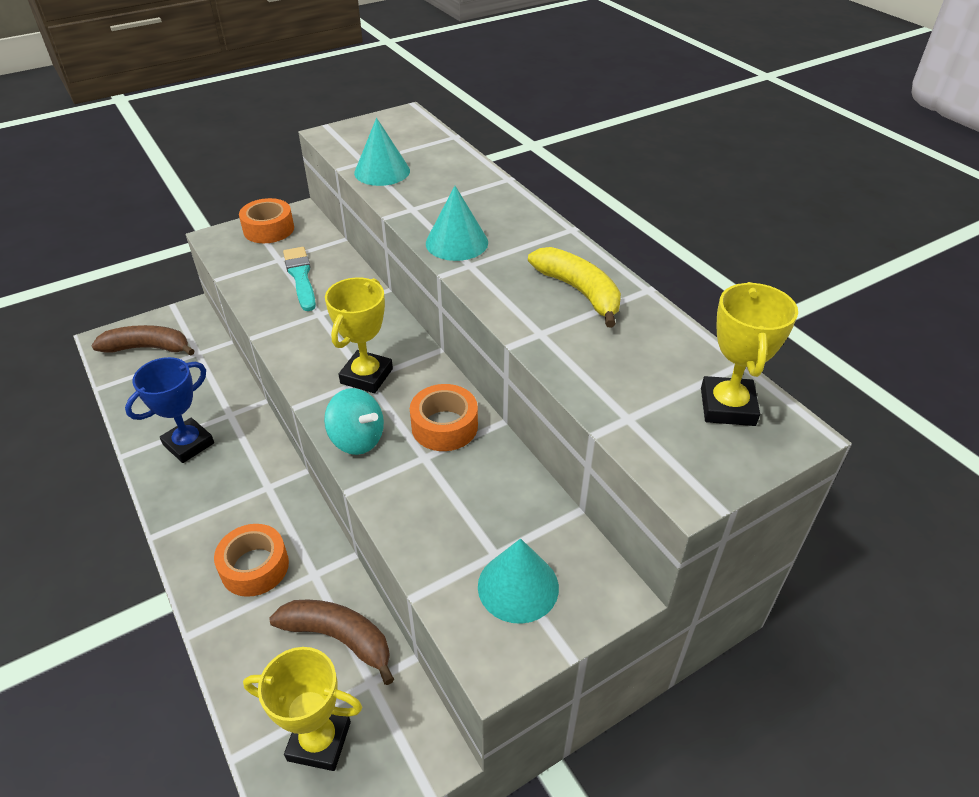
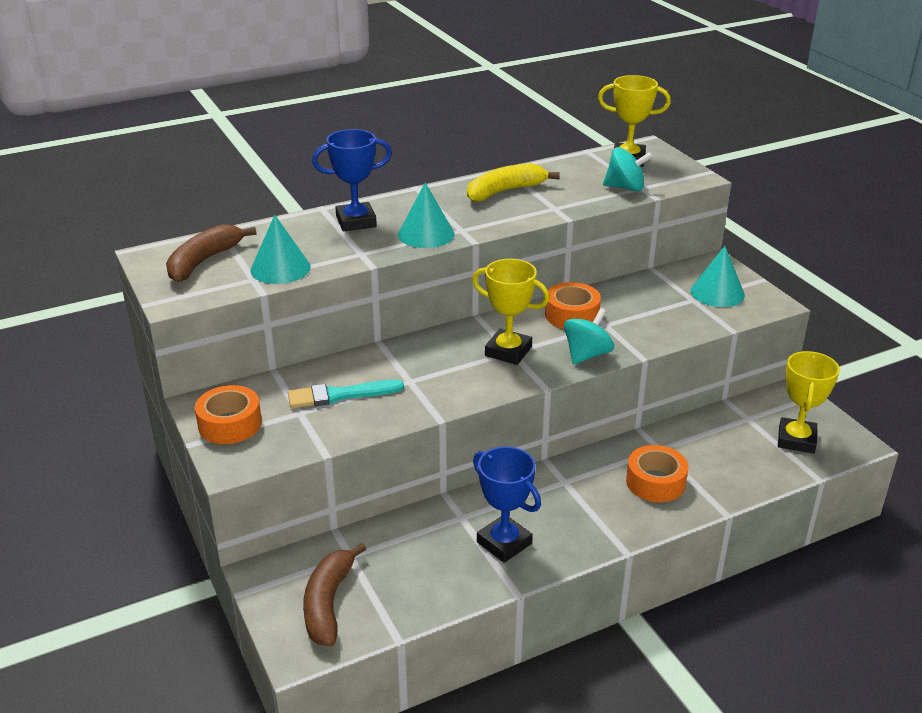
camera: 85 degrees left, 10 degrees down
brown banana [269,600,394,685] -> brown banana moved to [166,224,257,282]
none -> blue trophy [312,129,392,231]
none -> turquoise spinning top [603,147,653,192]

